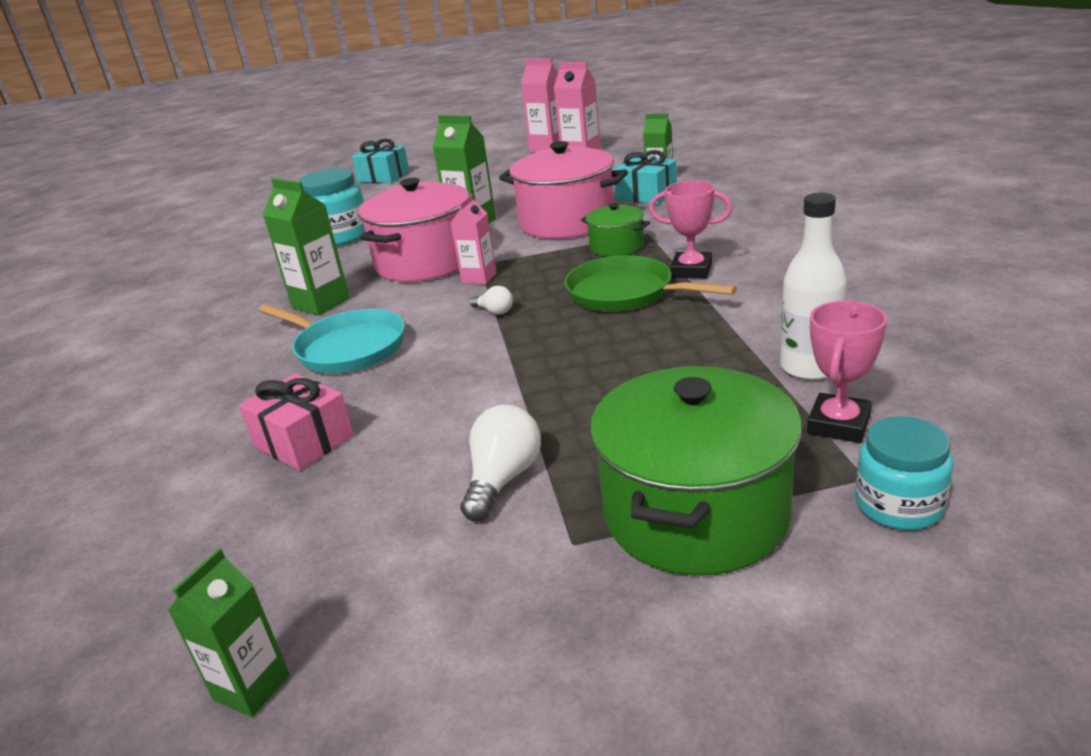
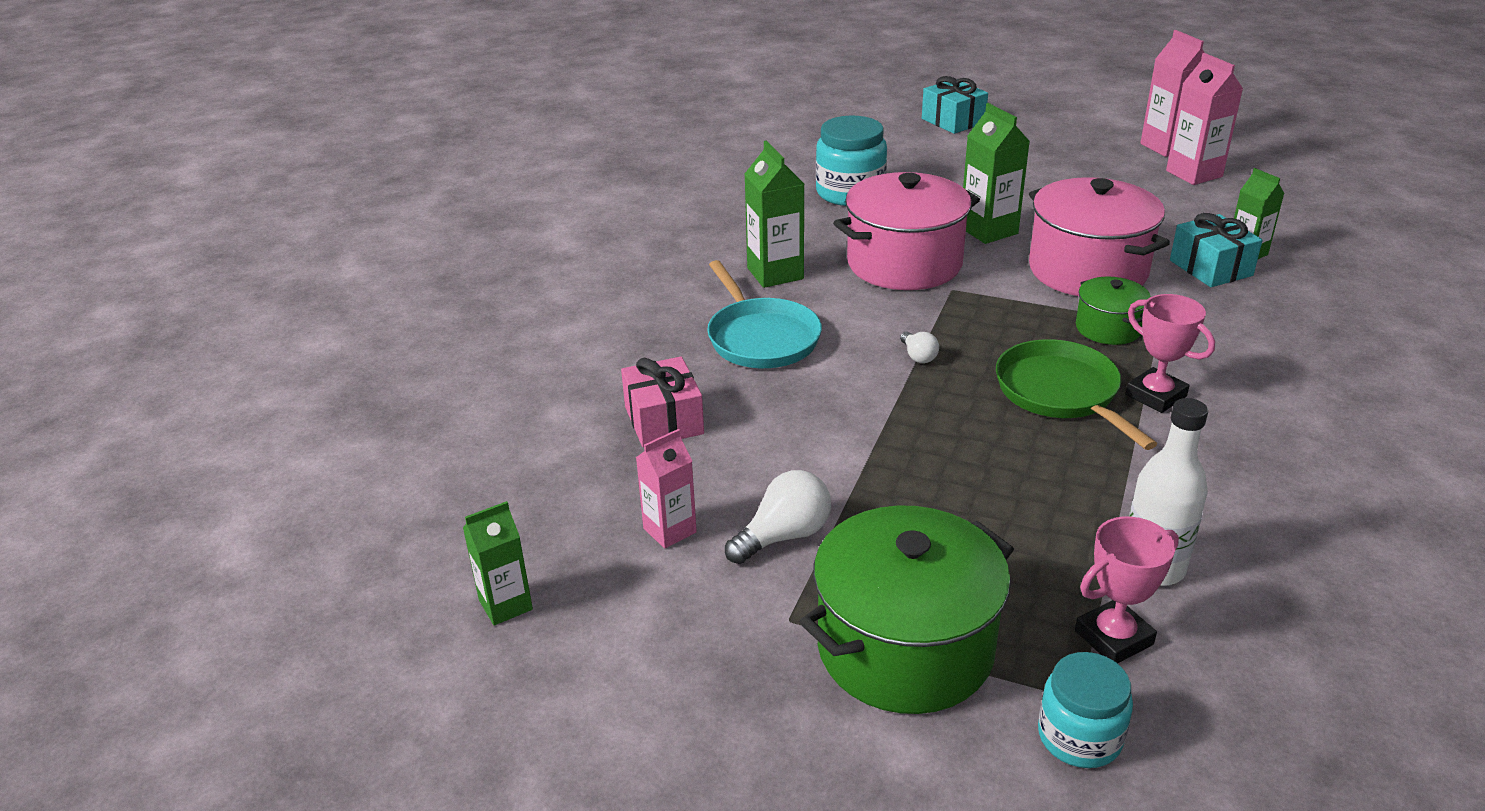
camera: 30 degrees right, 5 degrees up
pink carton [450,194,497,284] -> pink carton moved to [636,429,697,549]

